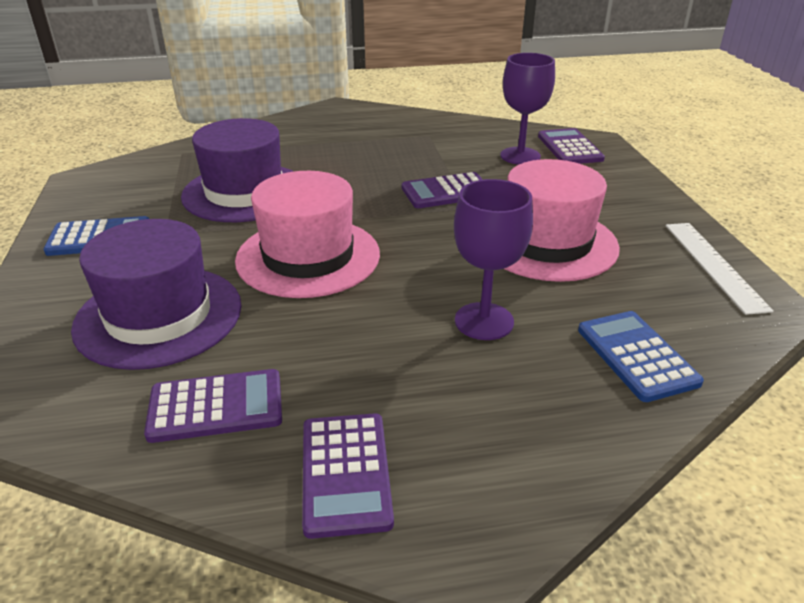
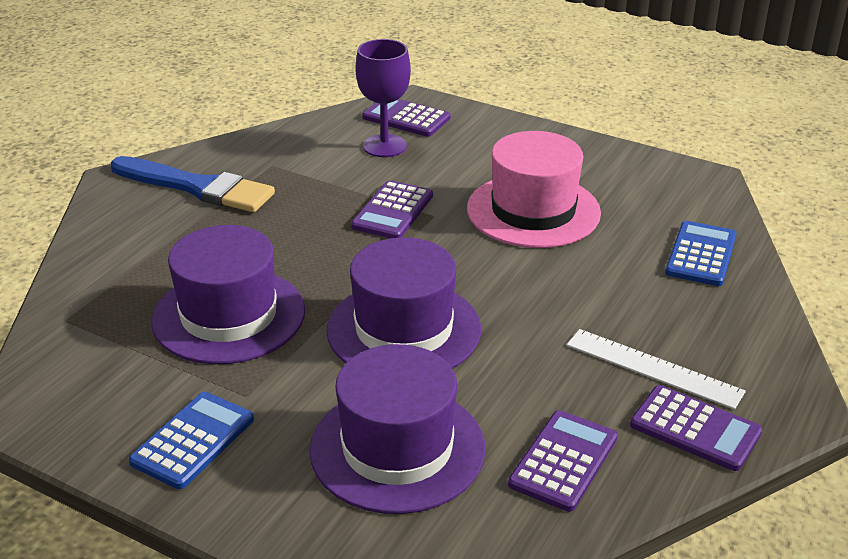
camera: 50 degrees left, 0 degrees up
pink hat [235,171,380,298] -> purple hat [326,237,481,369]
purple goblet [454,179,533,340] -> none
blue calculator [578,311,704,402] -> blue calculator turned 90 degrees clockwise [665,221,737,286]
white ruler [666,223,774,315] -> white ruler moved to [567,329,746,410]
none -> blue brush [111,156,275,212]

